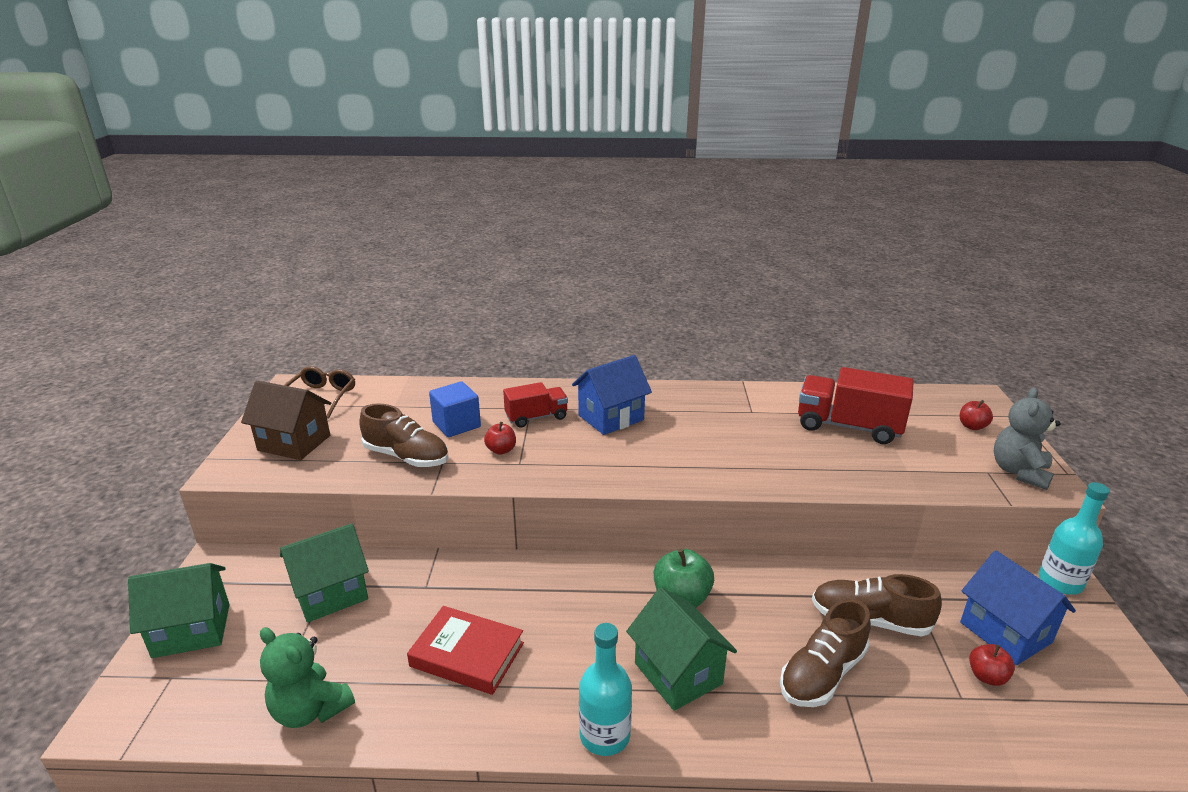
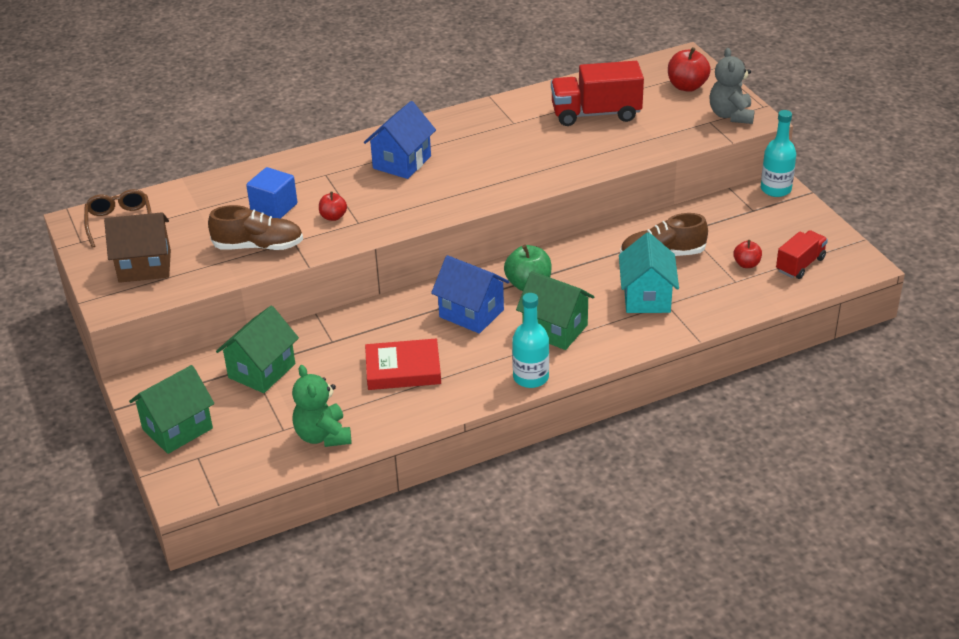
camera: 25 degrees left, 10 degrees up
green teddy bear [260,627,355,728] -> green teddy bear turned 60 degrees clockwise [292,365,352,447]
red truck [503,382,568,427] -> red truck moved to [776,230,828,279]
brown shoe [780,599,871,707] -> turquoise house [619,233,679,313]
red apple [960,400,993,430] -> red apple [668,47,711,92], size x1.67
blue house [960,550,1076,665] -> blue house moved to [431,255,510,334]

